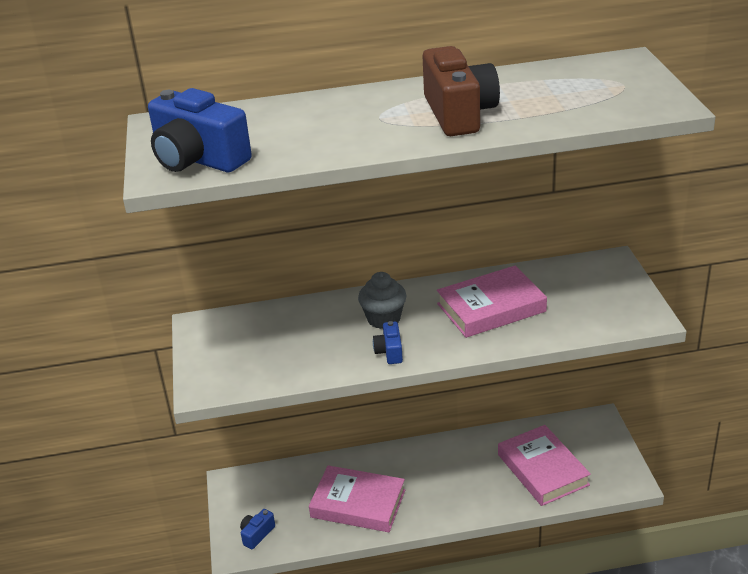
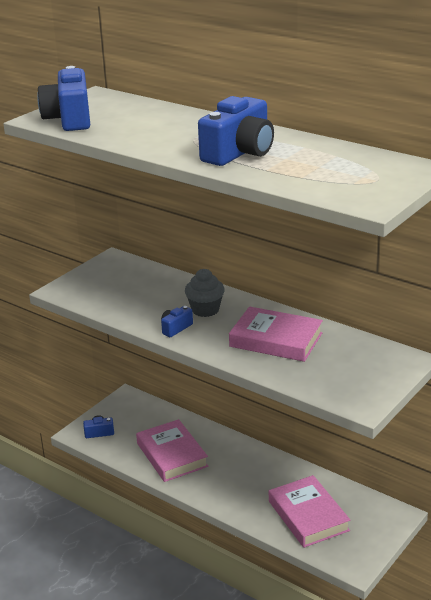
camera: 45 degrees right, 5 degrees down
brown camera [423,46,500,136] -> blue camera [198,96,274,166]
pink book [498,425,591,506] -> pink book turned 45 degrees counterclockwise [269,475,350,548]

